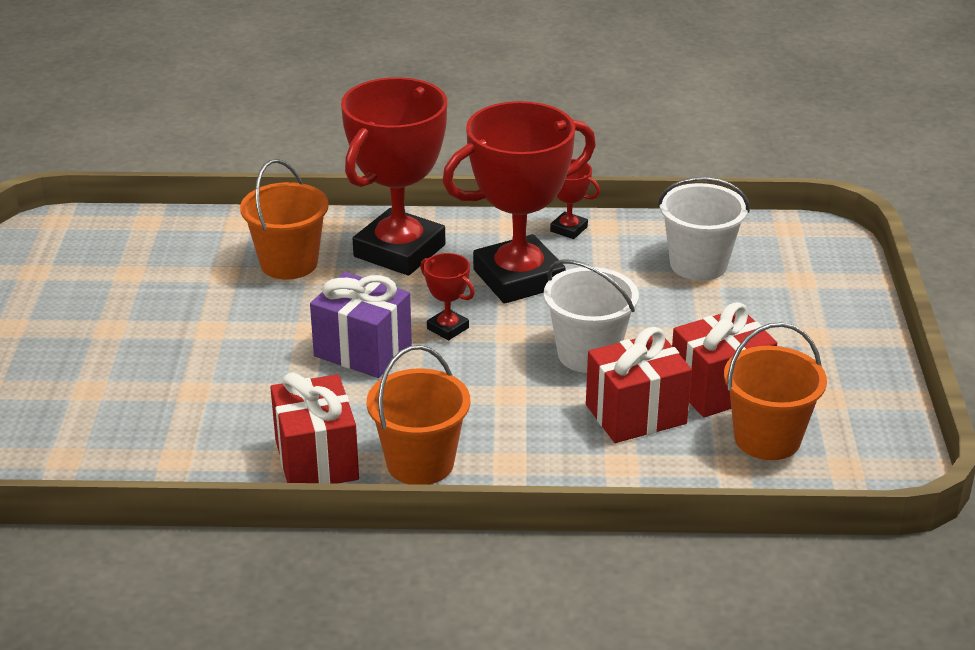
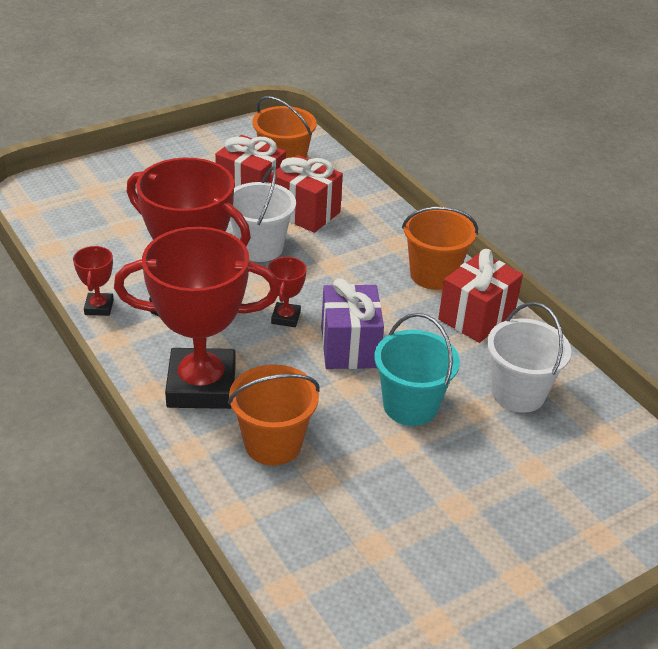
camera: 125 degrees left, 5 degrees up
white bucket [658,177,750,281] -> white bucket moved to [487,302,572,413]
none -> turquoise bucket [374,313,460,426]

